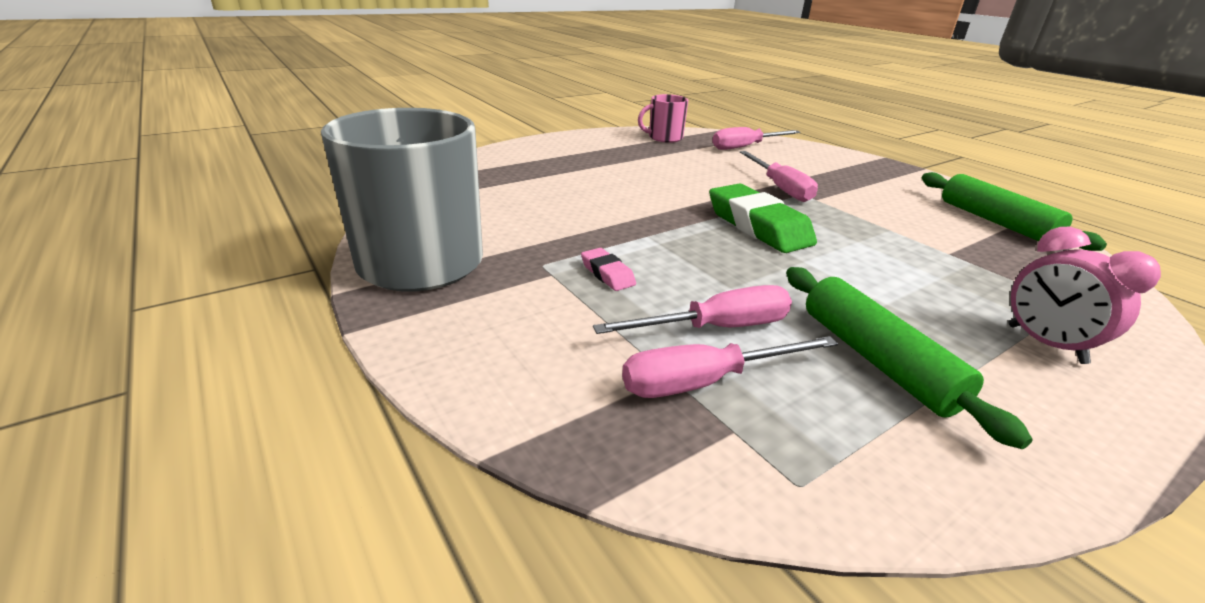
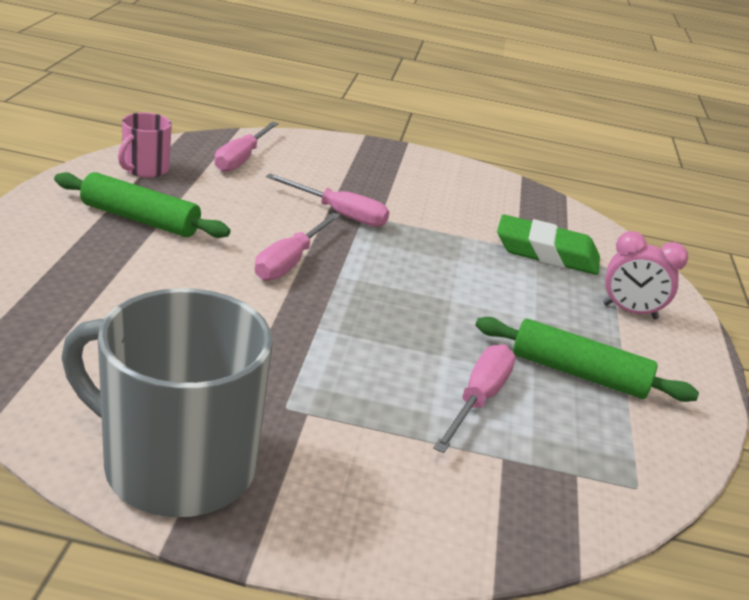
camera: 50 degrees left, 0 degrees up
pink eraser [581,248,636,291] -> none
pink screwdriver [622,336,838,398] -> pink screwdriver moved to [255,213,340,281]
green eraser [709,184,817,253] -> green eraser moved to [497,215,600,275]
green rolling pin [922,172,1107,251] -> green rolling pin moved to [54,172,230,238]

